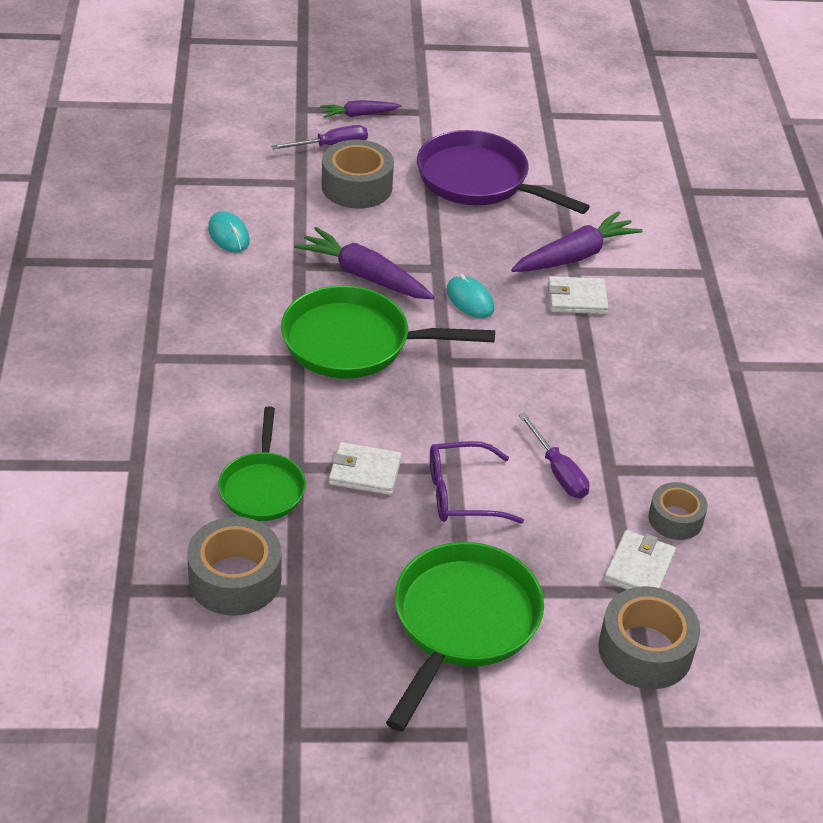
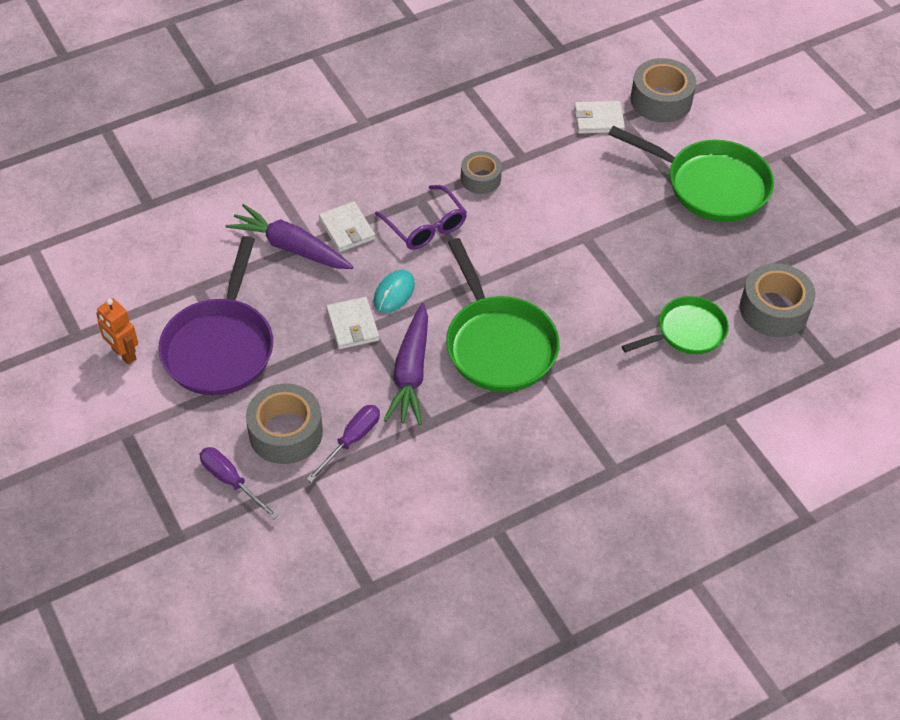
camera: 115 degrees left, 10 degrees up
turquoise mouse [208,211,250,253] -> none
purple carrot [320,100,401,118] -> none
white wallet [329,442,402,495] -> white wallet moved to [326,297,379,349]
green pan [386,542,544,732] -> green pan turned 150 degrees counterclockwise [608,126,774,222]
purple glasses [430,441,524,524] -> purple glasses moved to [375,185,467,250]
purple screwdriver [519,413,589,498] -> purple screwdriver moved to [307,405,380,483]
grey tape [648,482,708,540] -> grey tape moved to [461,151,502,194]
none -> orange robot [96,298,138,365]

